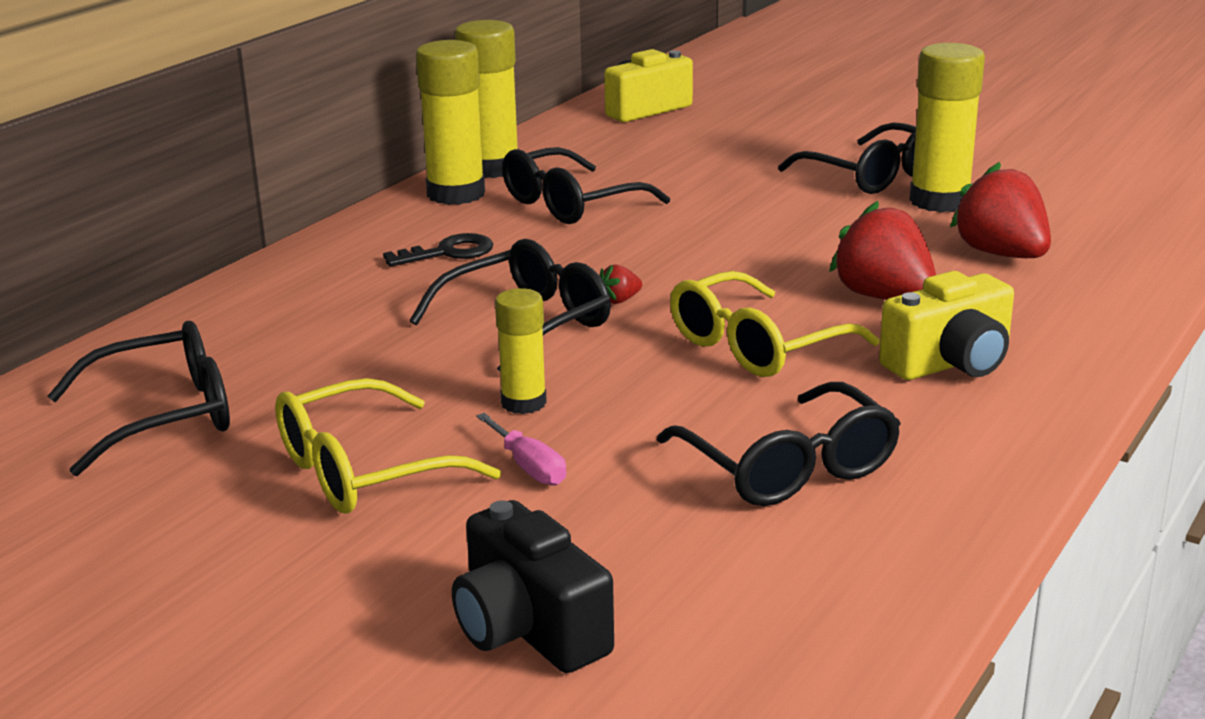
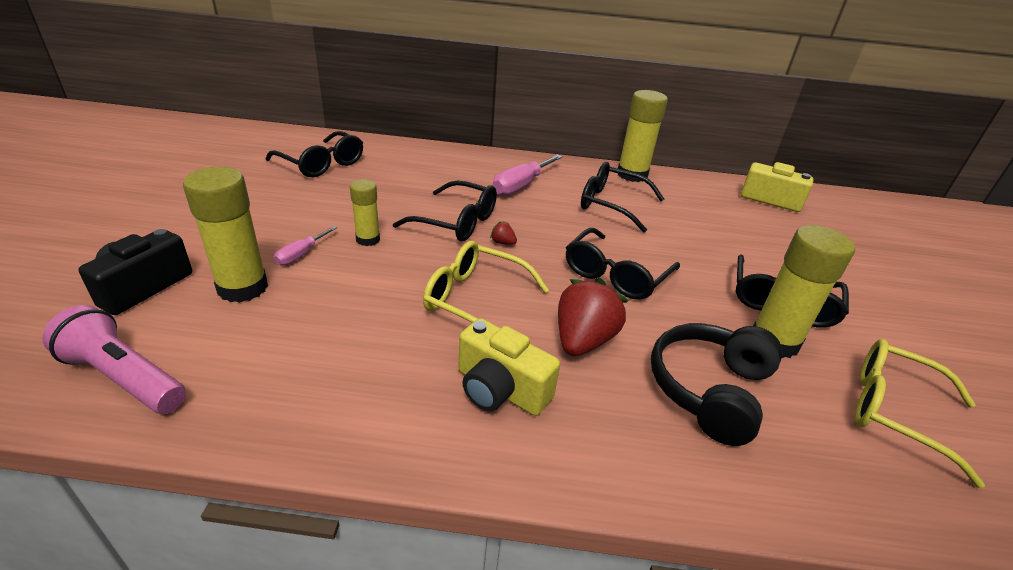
camera: 60 degrees right, 10 degrees up
yellow glasses [275,378,501,514] -> yellow glasses moved to [855,339,985,488]
black key [383,233,493,267] -> pink screwdriver [493,155,563,196]
yellow glue stick [416,40,485,205] -> yellow glue stick moved to [183,167,268,303]
black glasses [657,382,901,506] -> black glasses moved to [566,228,680,300]
red strawberry [950,162,1051,258] -> black headphones [651,323,783,446]
none -> pink flashlight [42,305,186,414]

